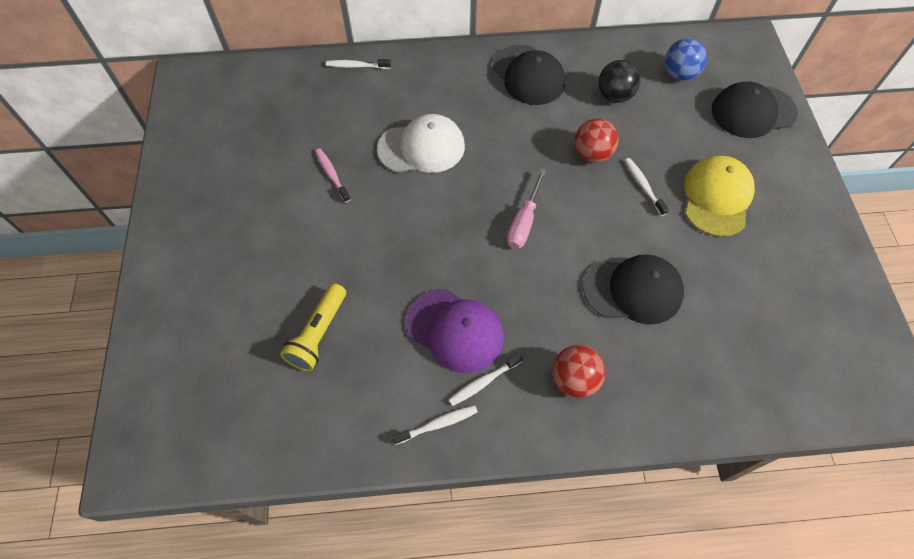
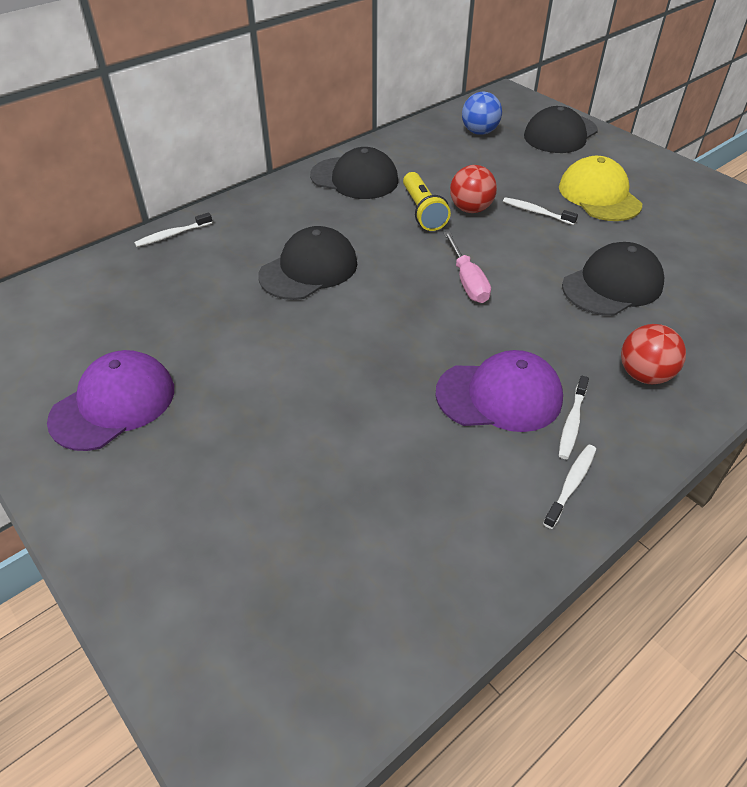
camera: 35 degrees left, 15 degrees down
yellow flashlight [280,283,346,371] -> yellow flashlight moved to [403,172,451,231]
pink toothbrush [315,148,351,203] -> none
white cap [377,114,465,173] -> black cap [258,226,357,300]
black ball [598,60,641,103] -> none
none -> purple cap [47,350,174,451]

